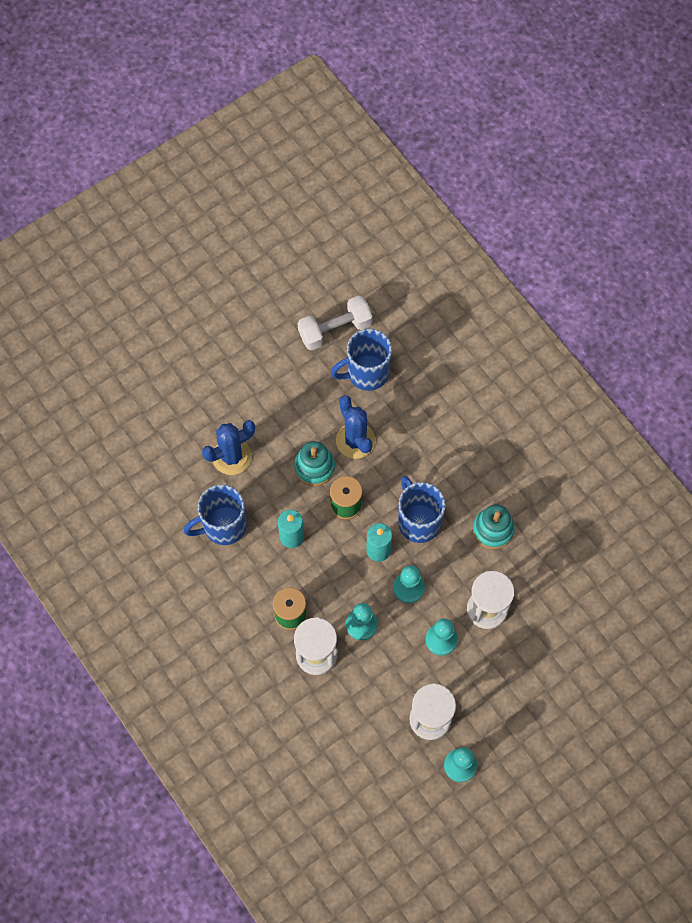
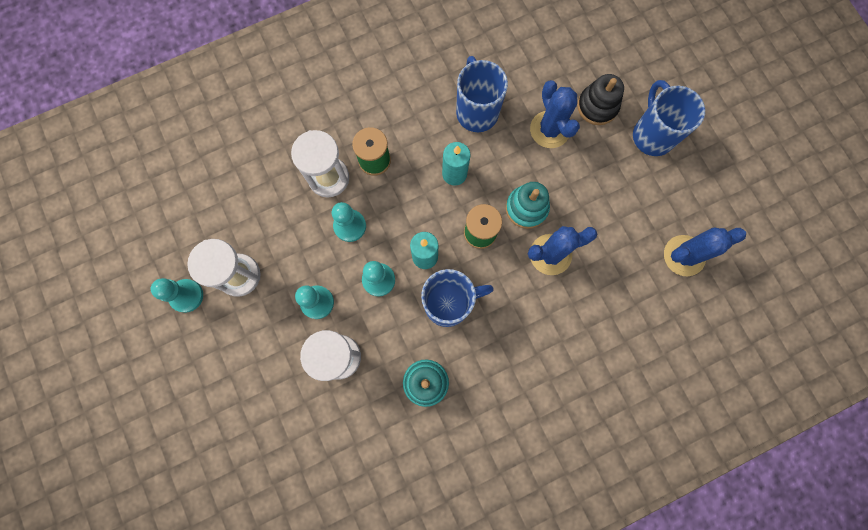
camera: 100 degrees right, 10 degrees up
white dumbbell [298,295,373,351] -> blue cactus [664,228,746,276]
blue mug [331,329,392,391] -> blue mug moved to [633,80,705,156]
none -> black stacking toy [577,74,624,125]

